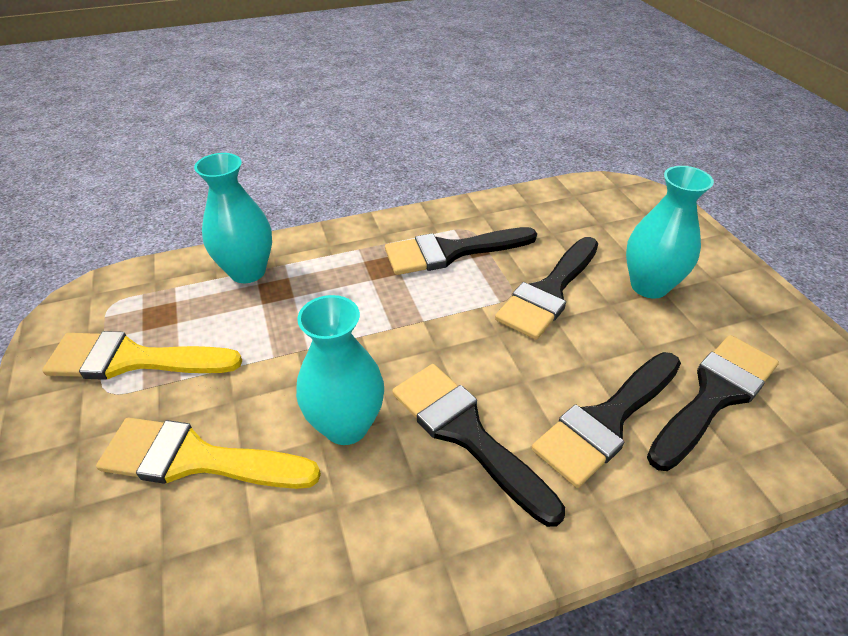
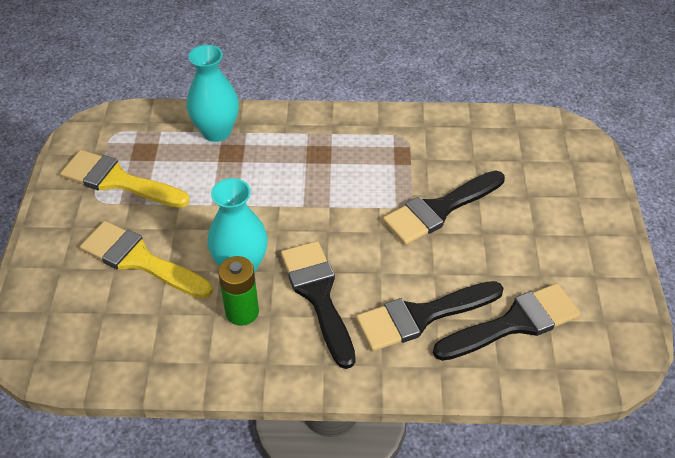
camera: 20 degrees right, 5 degrees up
black brush [385,227,537,275] -> none
turquoise vase [626,166,714,299] -> none
none -> green battery [218,256,259,326]

